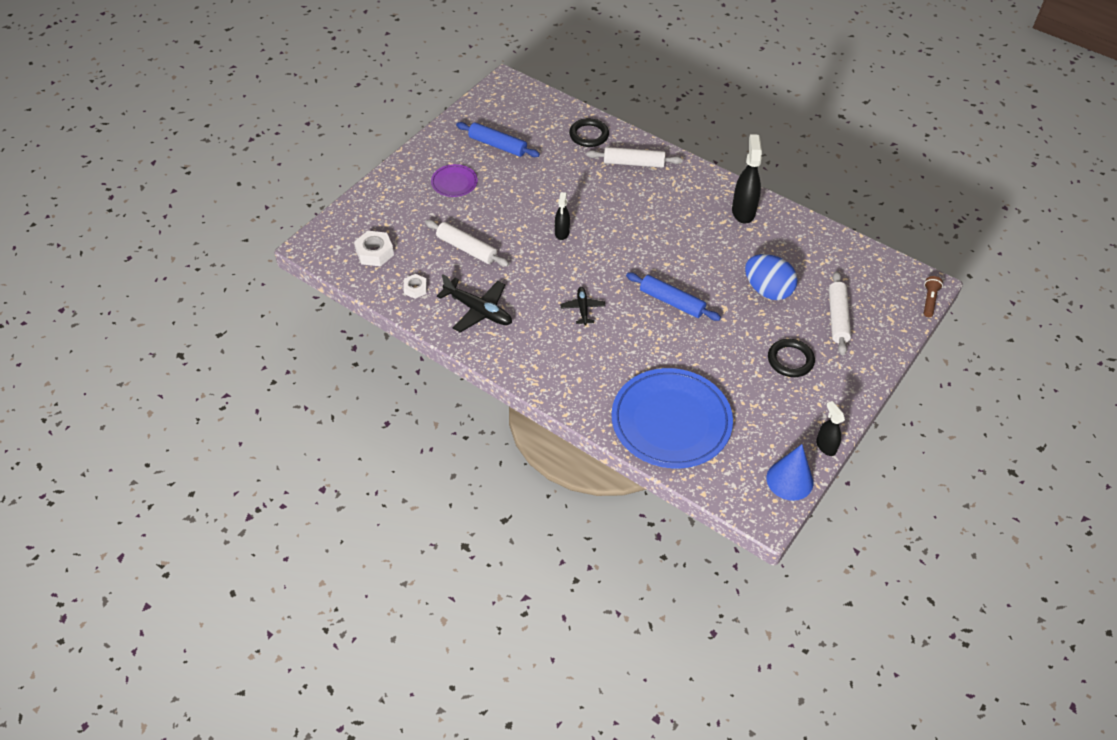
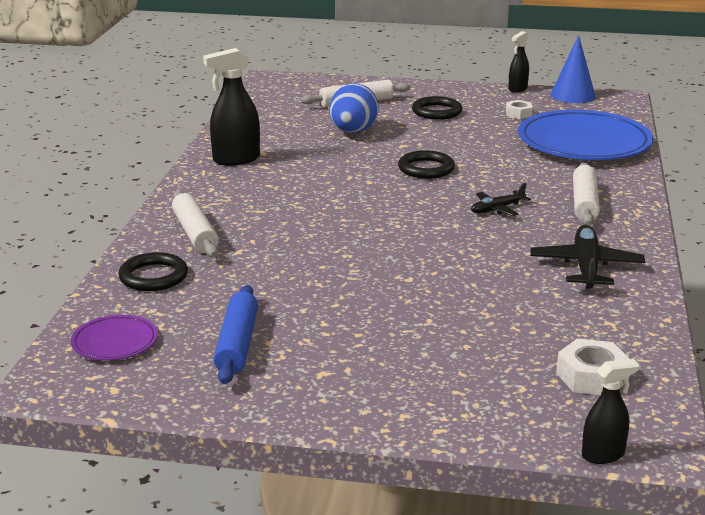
camera: 115 degrees left, 25 degrees down
white nut [403,274,427,299] -> white nut moved to [506,100,533,119]
white rolling pin [425,220,509,267] -> white rolling pin moved to [573,162,600,226]
purple plate [431,164,478,197] -> purple plate moved to [71,315,158,360]
black spray bottle [555,192,570,240] -> black spray bottle moved to [582,359,639,464]
blue rolling pin [626,272,721,321] -> black ring [398,150,455,179]
brown flashlight [924,276,943,317] -> none

